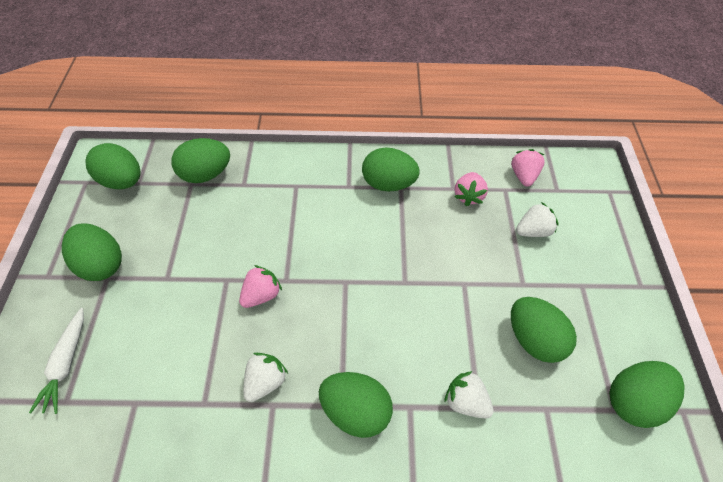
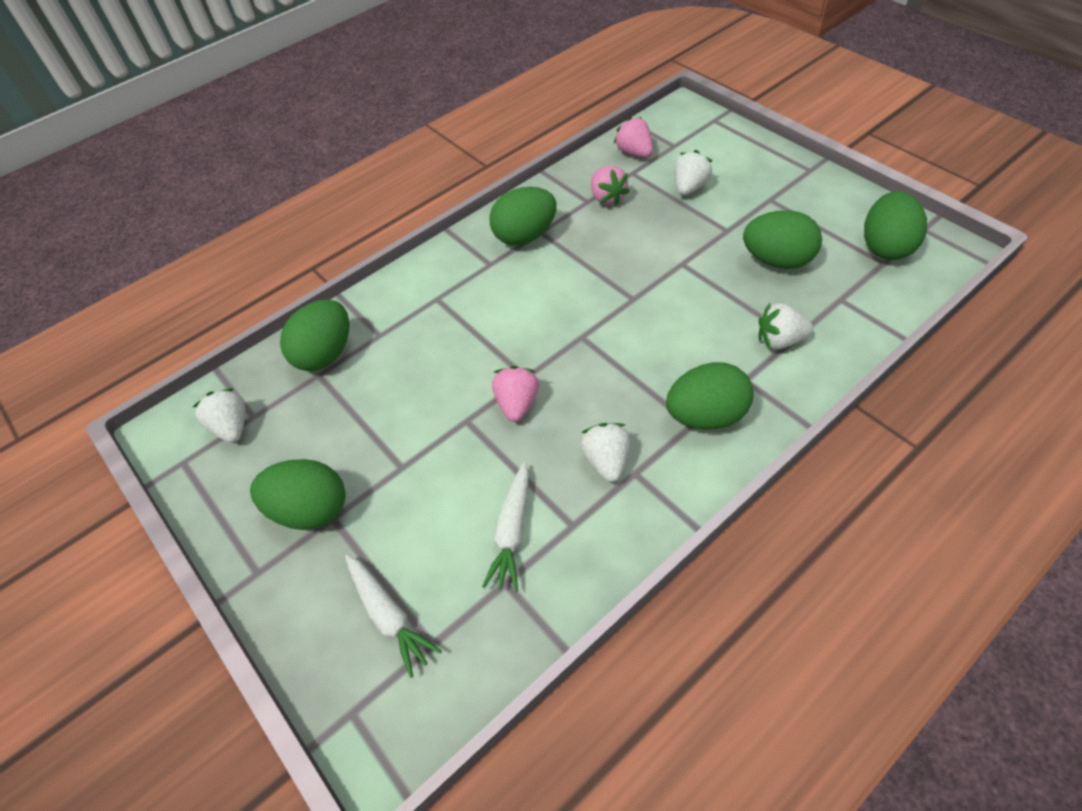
camera: 35 degrees left, 5 degrees down
green egg [85,143,141,189] -> white strawberry [193,388,246,443]
none -> white carrot [482,462,529,592]

